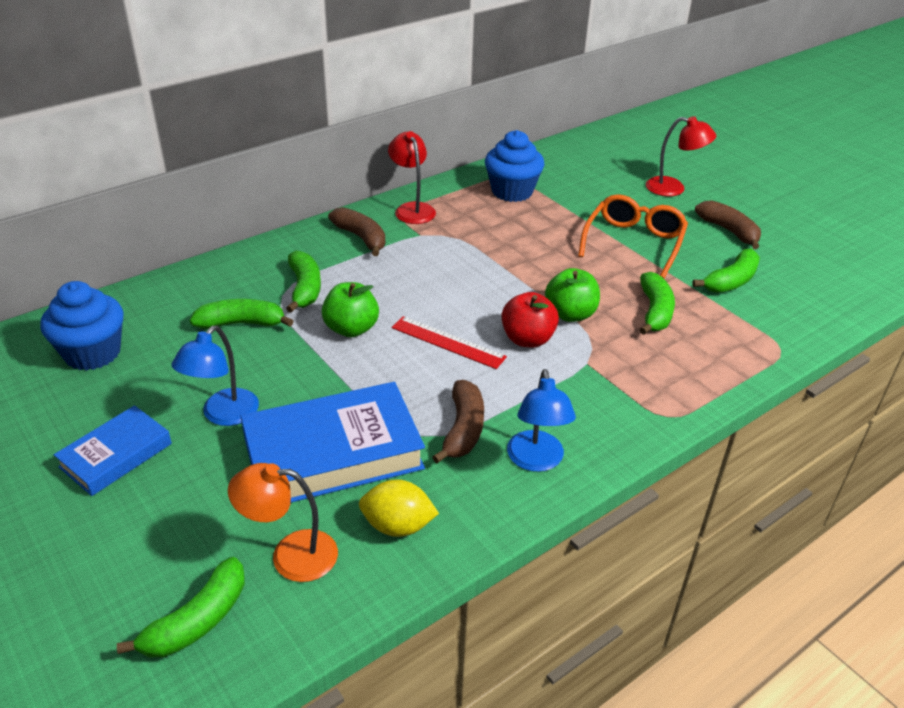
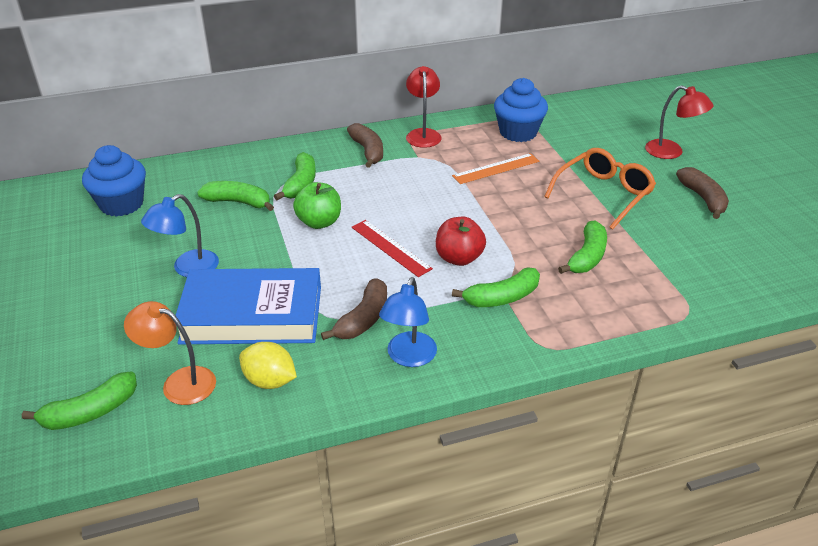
camera: 20 degrees right, 0 degrees up
blue book [54,405,172,496] -> none
green apple [545,268,600,322] -> none
green banana [692,248,760,293] -> green banana moved to [452,267,540,307]
none -> orange ruler [452,153,539,184]

